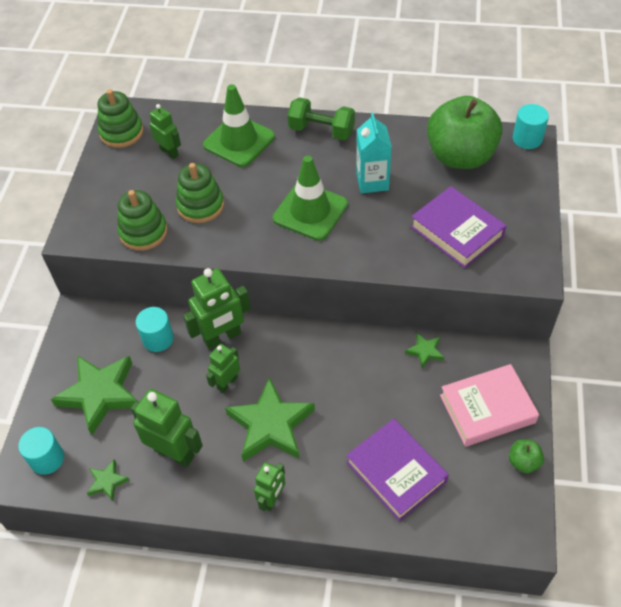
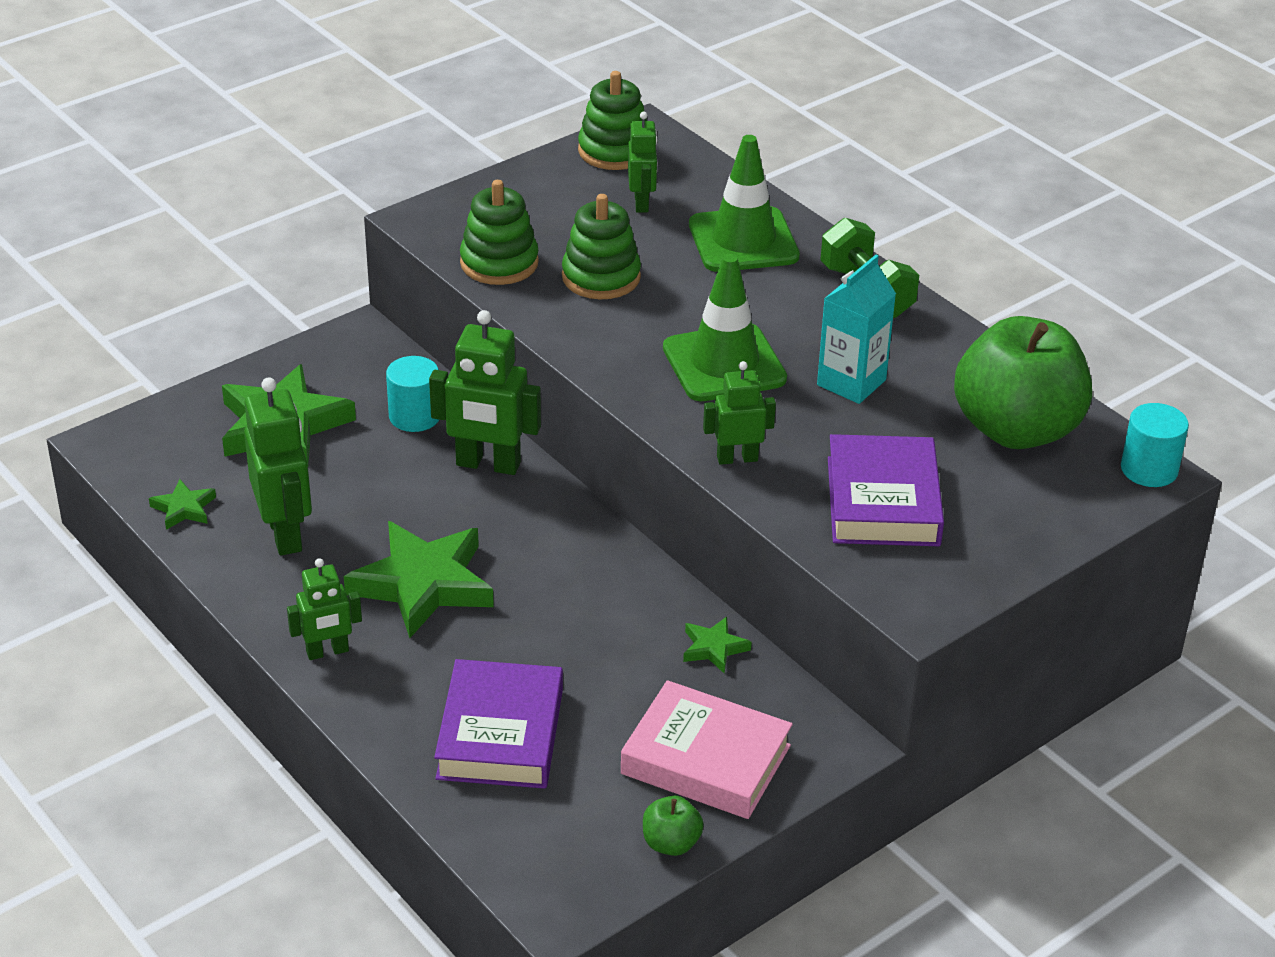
camera: 40 degrees right, 15 degrees down
turquoise cylinder [18,427,64,475] -> none
green robot [206,344,240,393] -> green robot moved to [703,361,776,465]

